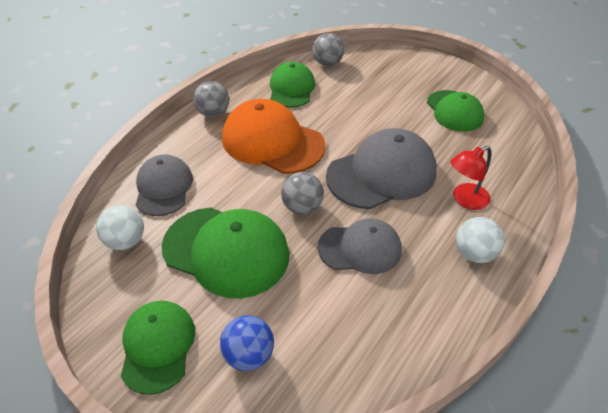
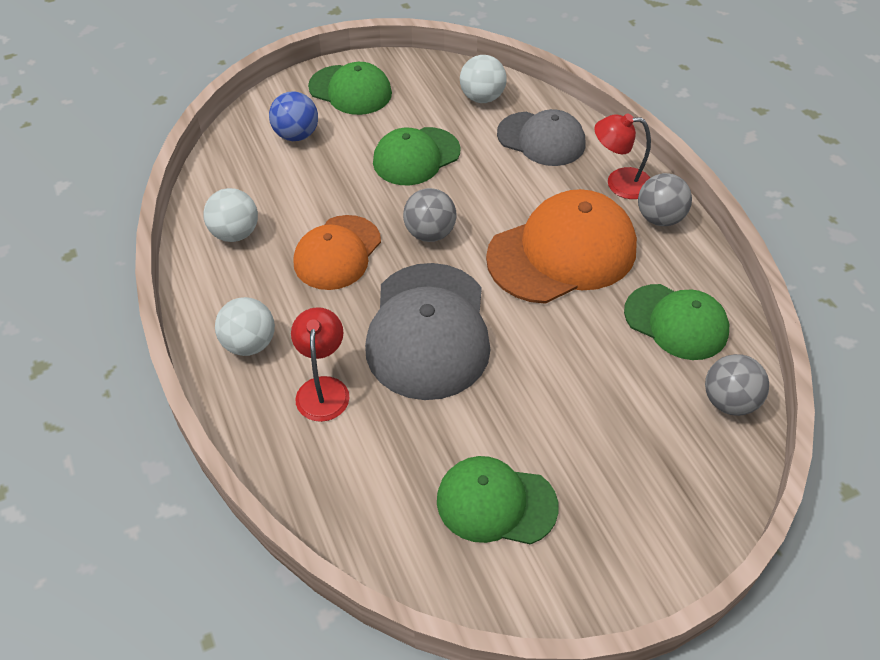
camera: 120 degrees right, 5 degrees up
green cap [162,208,289,298] -> green cap [373,127,461,185], size x0.64
grey cap [318,218,402,274] -> orange cap [294,215,381,290]
none -> white ball [203,188,258,242]
none -> red lamp [595,113,651,199]

